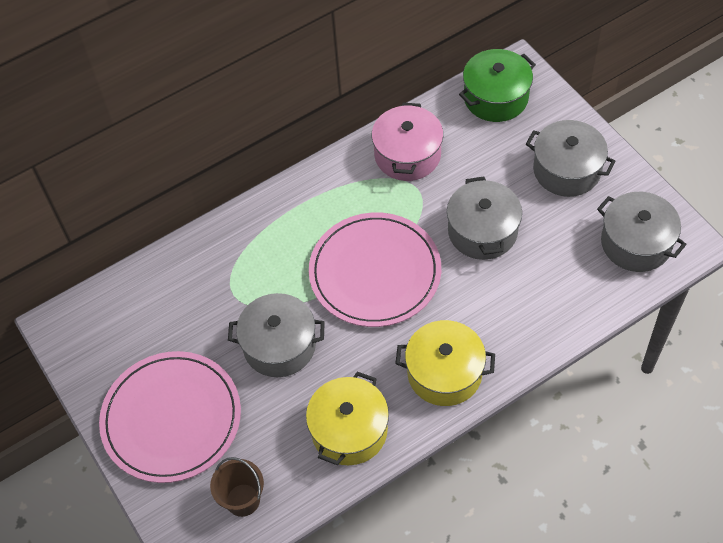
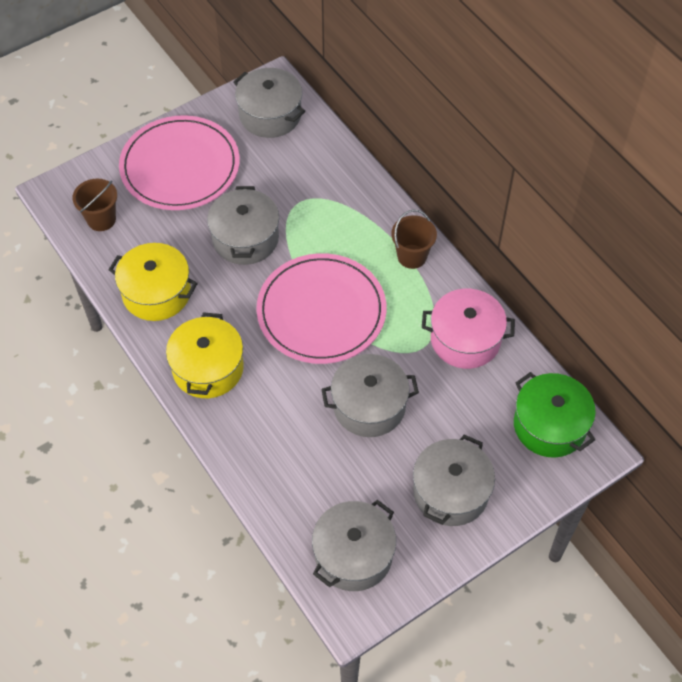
camera: 85 degrees right, 0 degrees up
none -> grey pot [233,68,305,138]
none -> brown bucket [391,210,437,269]

